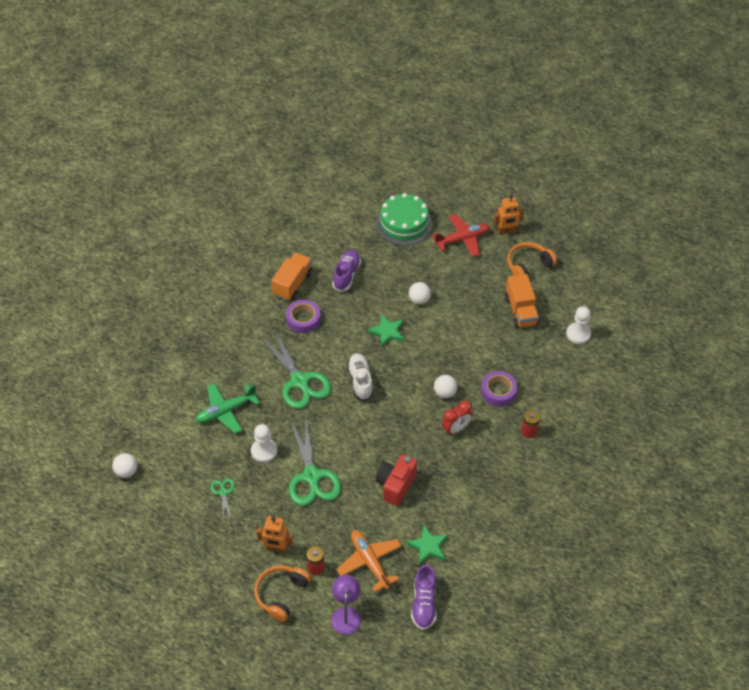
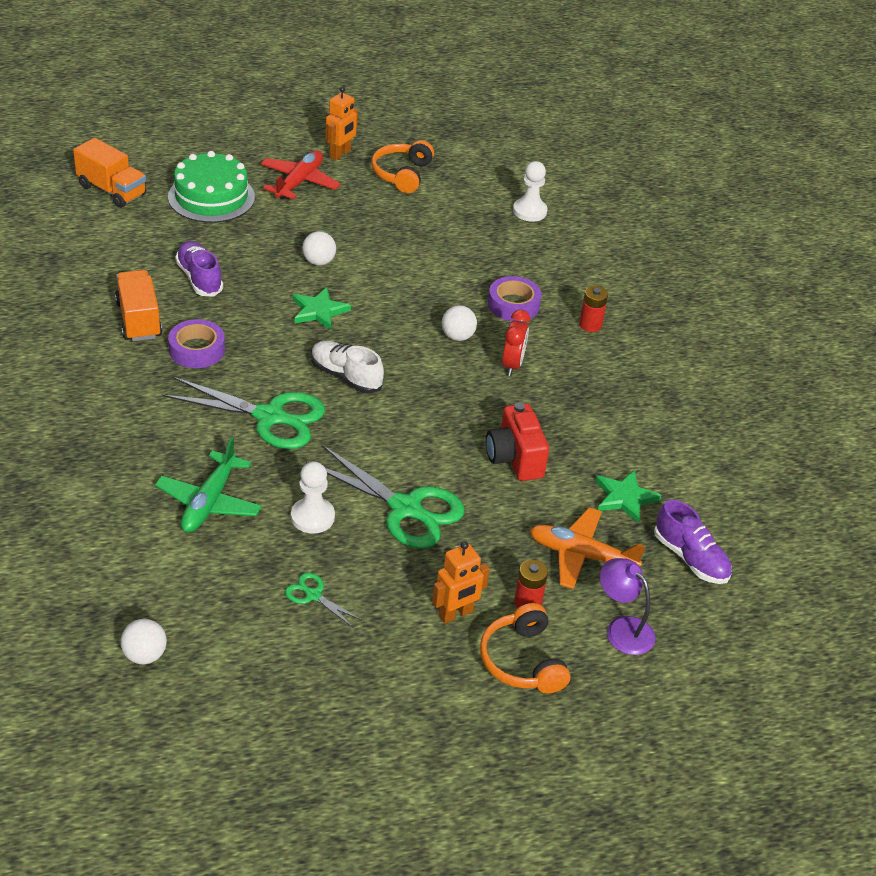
camera: 45 degrees left, 10 degrees down
orange truck [505,274,539,328] -> orange truck moved to [73,138,146,208]

